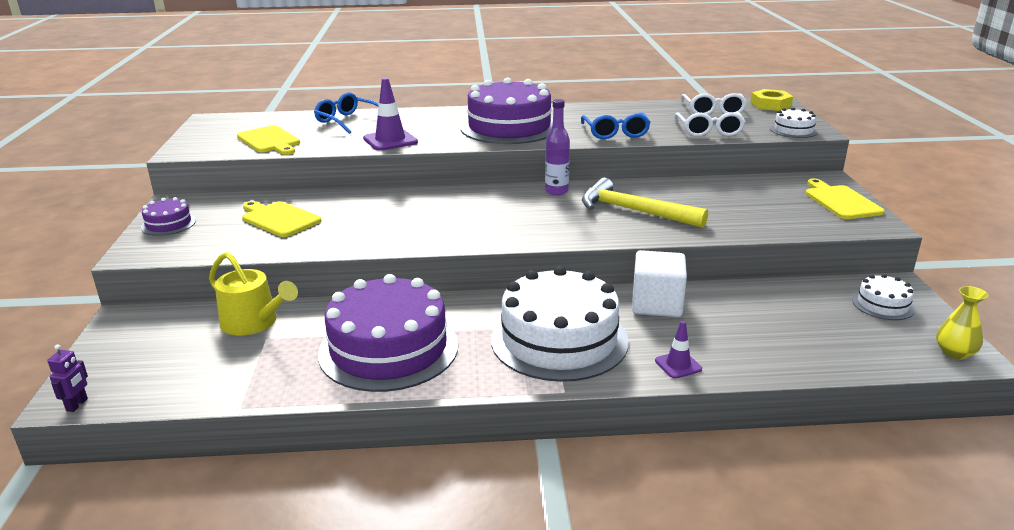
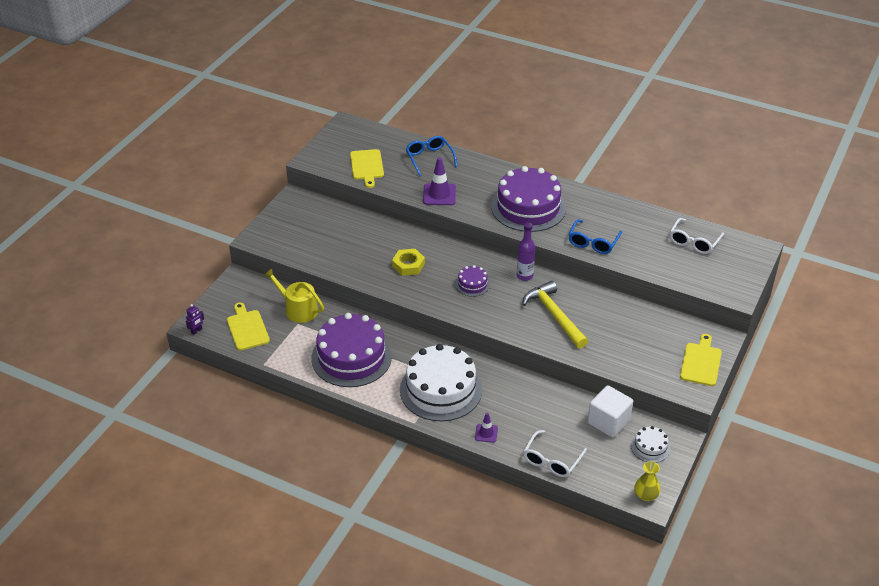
camera: 30 degrees right, 15 degrees up
purple cake [141,197,196,236] -> purple cake moved to [455,265,490,297]
yellow watering can [209,252,298,335] -> yellow watering can turned 150 degrees clockwise [263,269,324,323]
yellow cutting board [242,201,322,237] -> yellow cutting board moved to [227,303,270,350]
white cube [632,250,687,317] -> white cube moved to [588,385,633,437]
white glasses [674,112,746,137] -> white glasses moved to [523,430,587,477]
yellow nut [751,89,793,111] -> yellow nut moved to [392,249,425,276]
white cake [770,107,818,138] -> none

